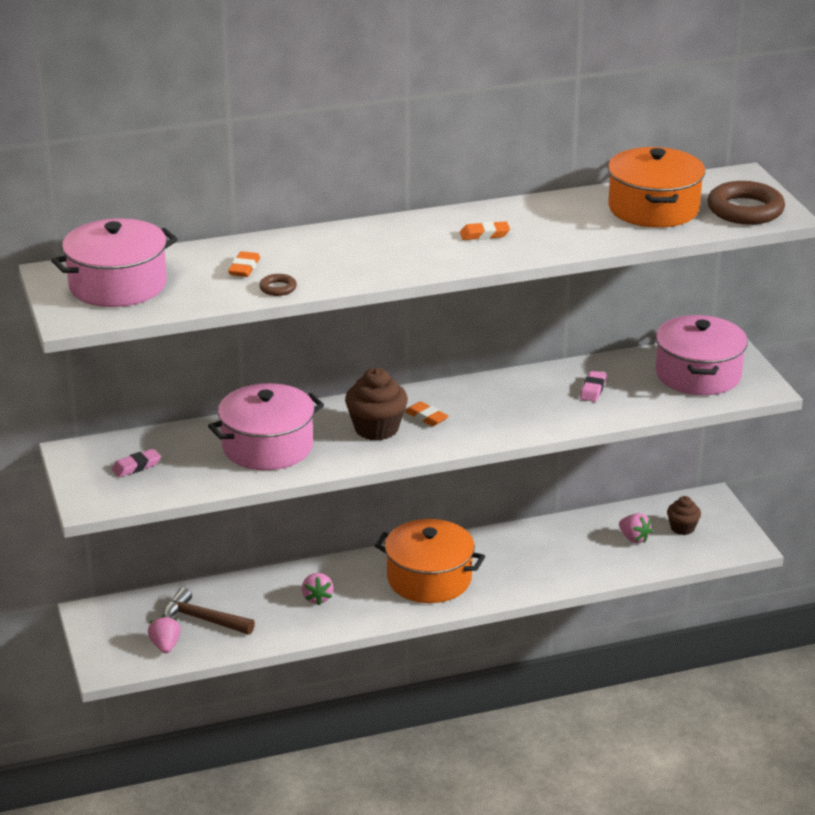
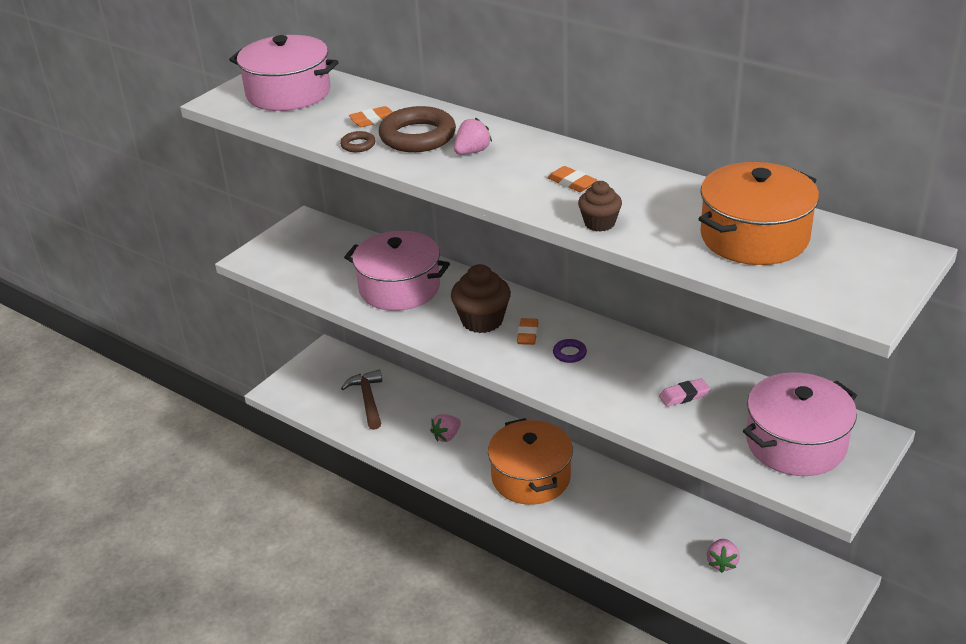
camera: 55 degrees right, 5 degrees up
pink eraser [112,449,161,477] -> none
pink strawberry [148,616,181,653] -> pink strawberry moved to [454,117,492,155]
brown cupcake [667,496,701,535] -> brown cupcake moved to [578,181,622,232]
brown ring [708,181,785,225] -> brown ring moved to [379,106,456,152]
none -> purple ring [553,339,587,363]

